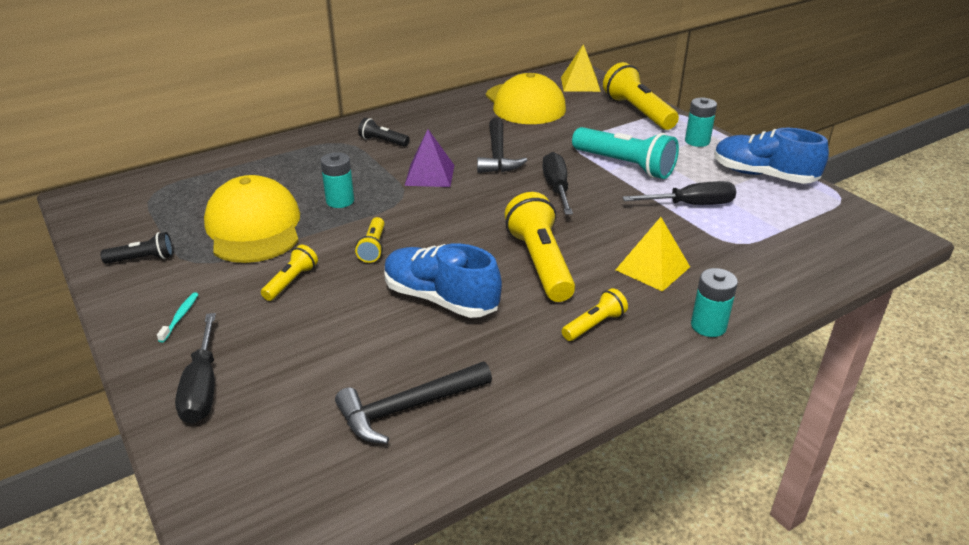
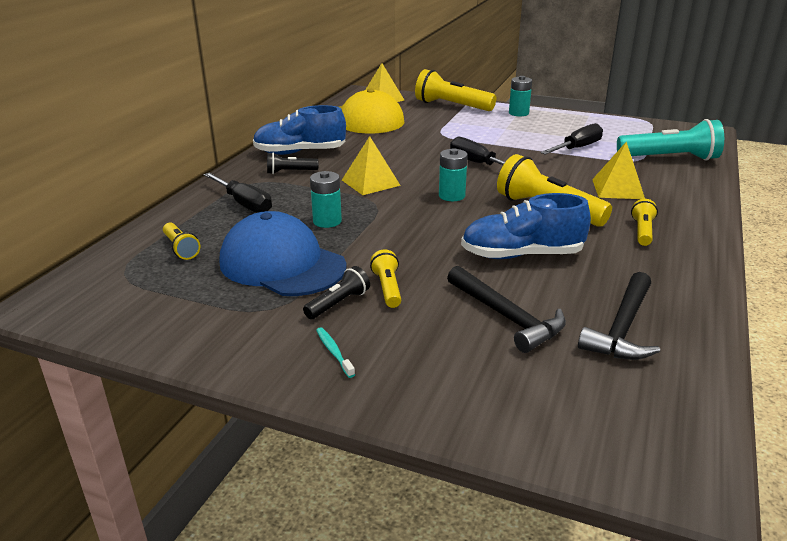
camera: 35 degrees left, 5 degrees down
black flashlight [100,232,173,264] -> black flashlight moved to [303,266,370,319]
black screwdriver [175,313,216,424] -> black screwdriver moved to [204,173,272,213]
yellow cap [204,175,300,263] -> blue cap [220,211,347,296]
yellow flashlight [355,217,385,263] -> yellow flashlight moved to [163,223,201,260]
purple pyramid [405,129,454,187] -> yellow pyramid [342,136,401,195]
black hammer [477,118,527,173] -> black hammer moved to [447,266,566,353]
turquoise flashlight [572,127,679,179] -> turquoise flashlight moved to [617,119,724,161]
turquoise battery [691,268,738,337] -> turquoise battery moved to [439,148,468,201]
blue shoe [714,128,829,184] -> blue shoe moved to [253,105,346,155]

